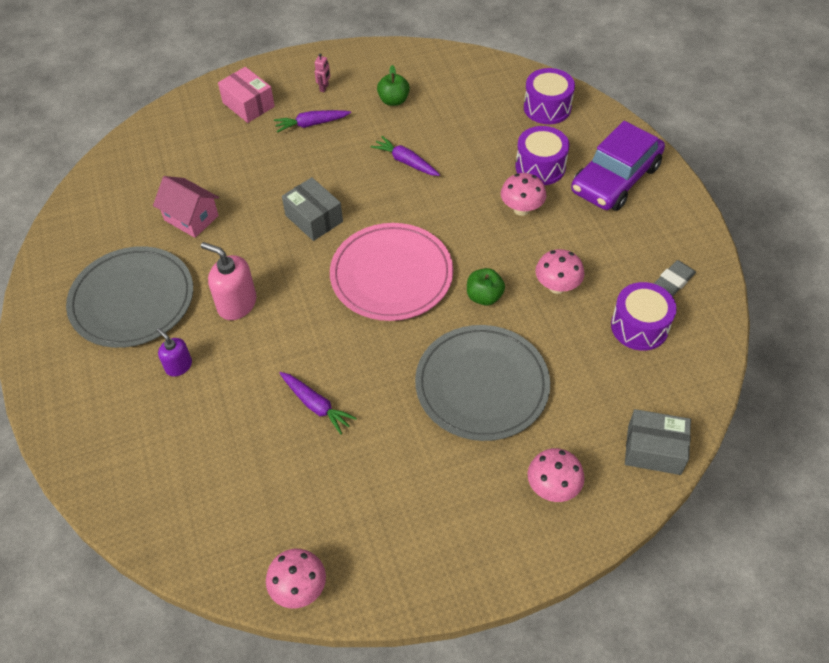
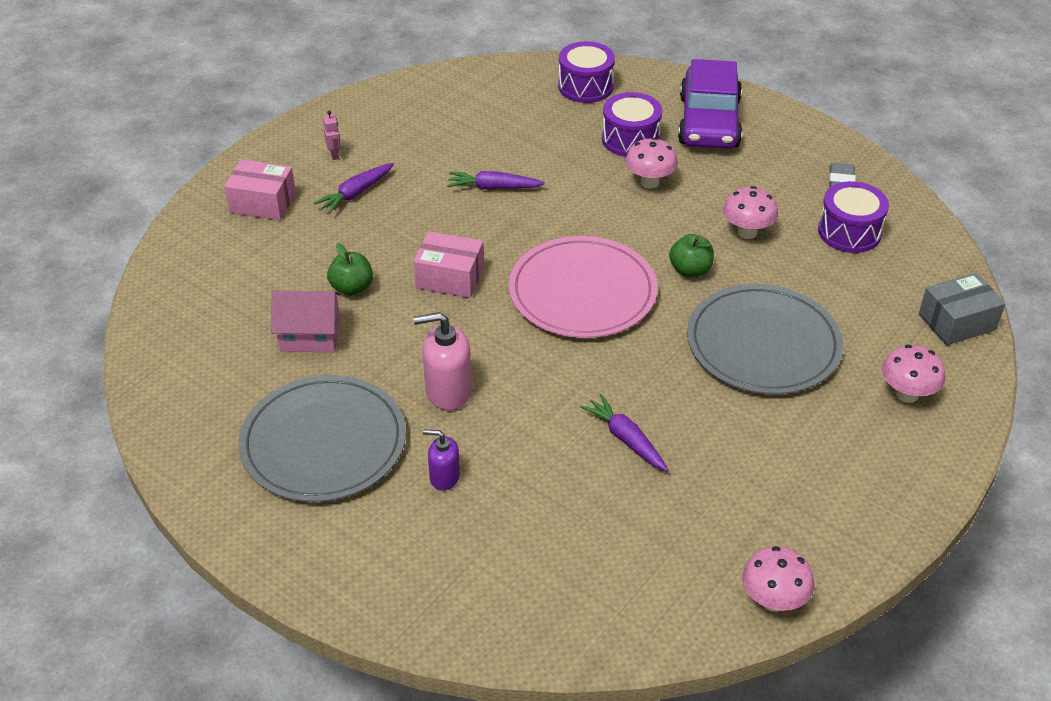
camera: 35 degrees left, 10 degrees down
purple carrot [280,372,357,435] -> purple carrot turned 135 degrees counterclockwise [580,394,668,472]
grey box [282,177,343,241] -> pink box [413,231,484,298]
green apple [377,65,410,106] -> green apple moved to [327,243,373,296]

